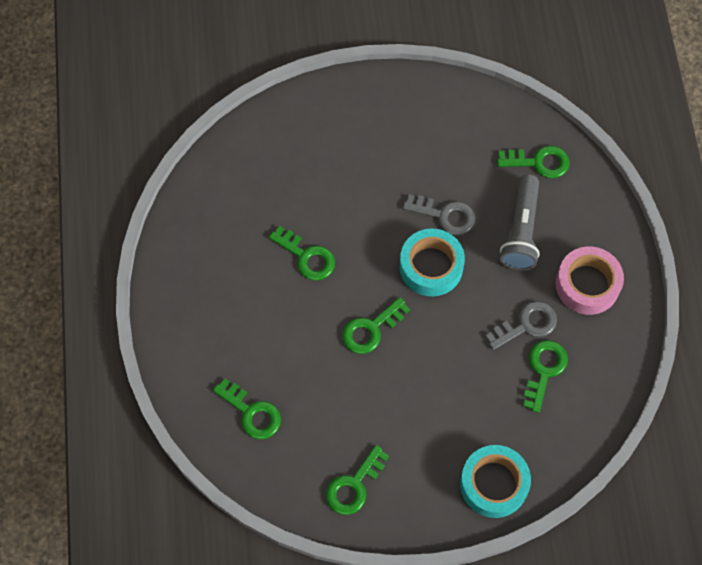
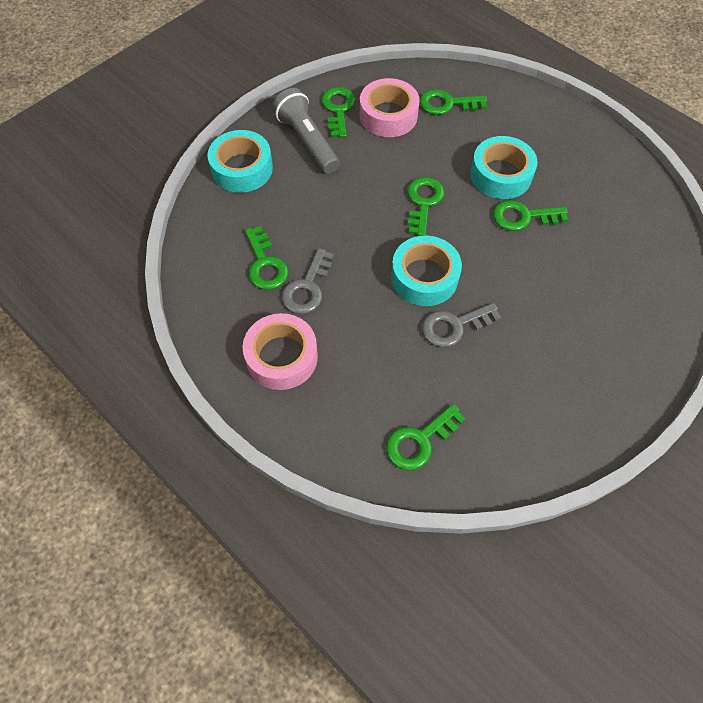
camera: 140 degrees right, 5 degrees down
grey flashlight [500,174,540,270] -> grey flashlight moved to [273,88,340,174]
none -> pink tape [360,78,420,137]
none -> turquoise tape [470,136,537,199]

